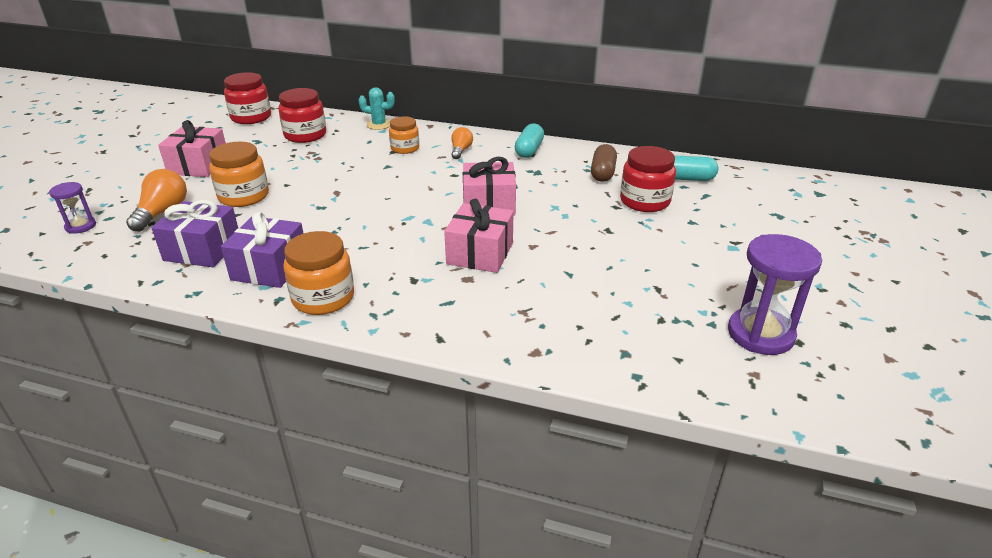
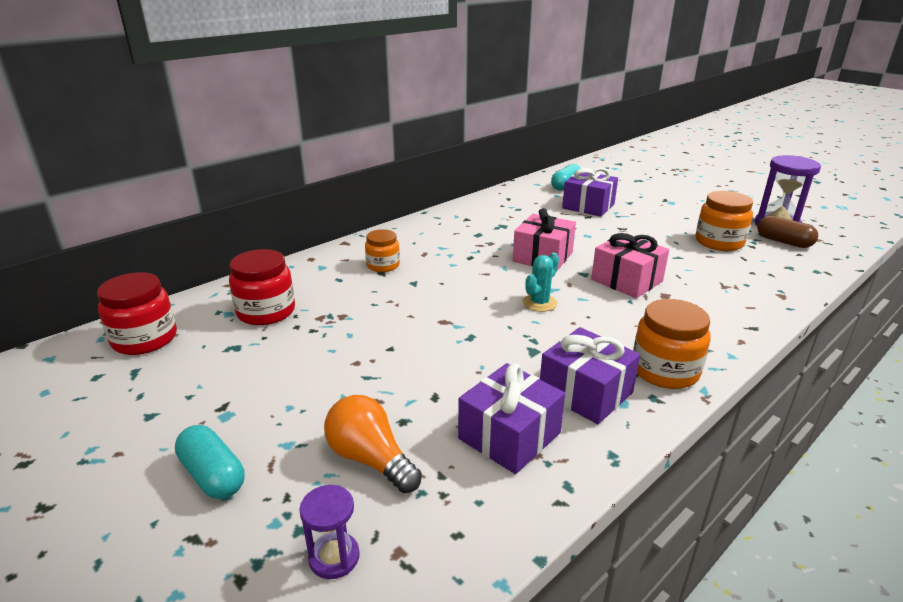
camera: 60 degrees left, 5 degrees down
pink gift [158,120,226,177] -> none
orange jar [209,142,269,207] -> orange jar moved to [696,191,753,251]
turquoise cactus [358,87,395,130] -> turquoise cactus moved to [523,253,559,312]
orange light bulb [451,127,473,159] -> none
turquoise capsule [515,123,544,158] -> turquoise capsule moved to [175,425,245,499]
brown capsule [591,144,617,182] -> brown capsule moved to [757,215,818,248]
red jar [620,146,676,212] -> purple gift [562,168,618,217]

